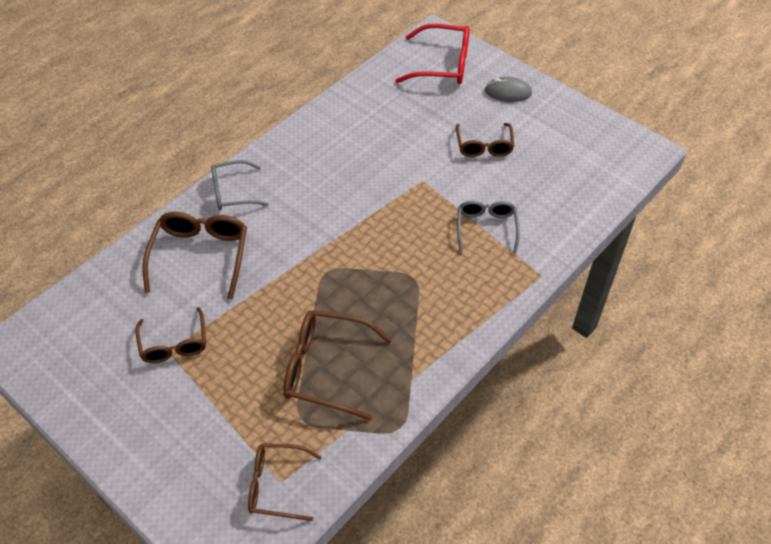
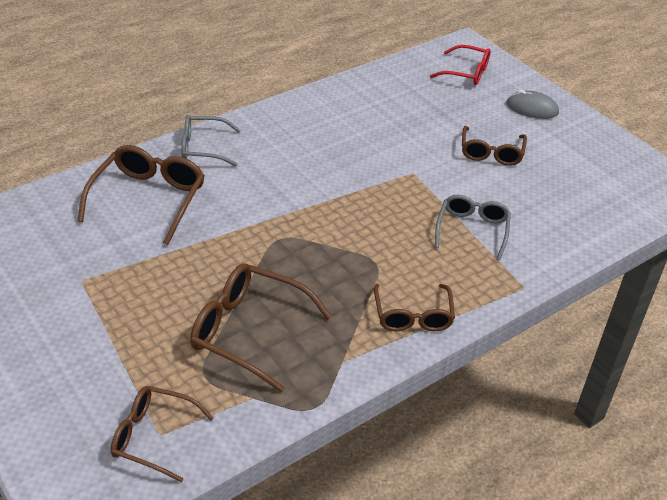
camera: 10 degrees right, 10 degrees down
brown glasses [135,307,206,363] -> brown glasses moved to [374,284,455,331]
red glasses [395,24,470,84] -> red glasses [430,45,491,85], size x0.66

